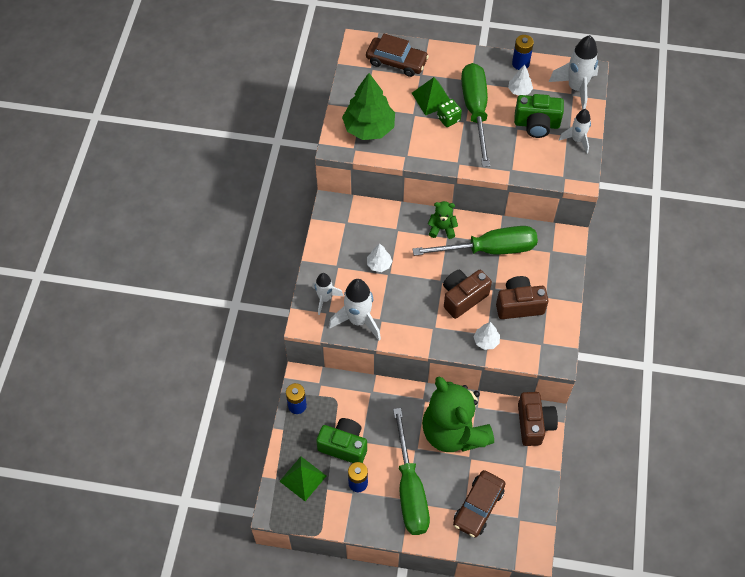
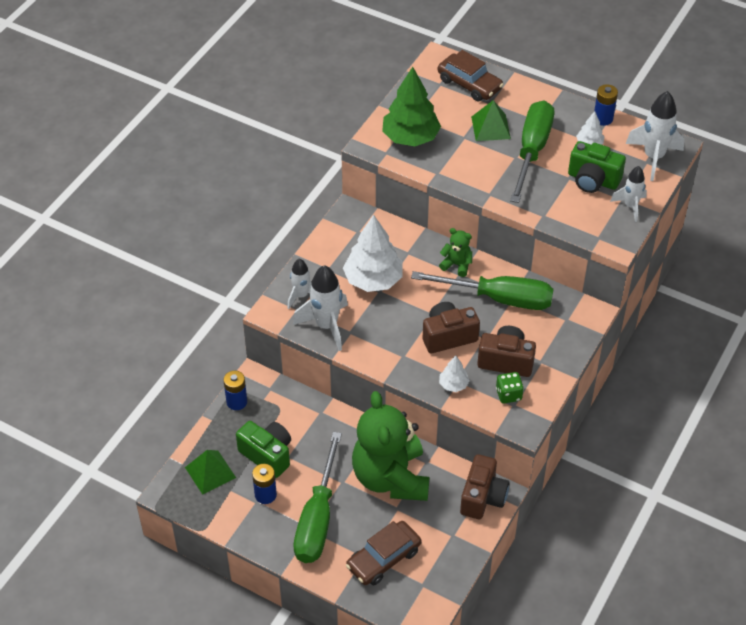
camera: 20 degrees right, 10 degrees down
white tree [367,243,392,272] -> white tree [343,214,403,292], size x2.08
green dice [437,99,462,127] -> green dice moved to [496,372,524,403]

